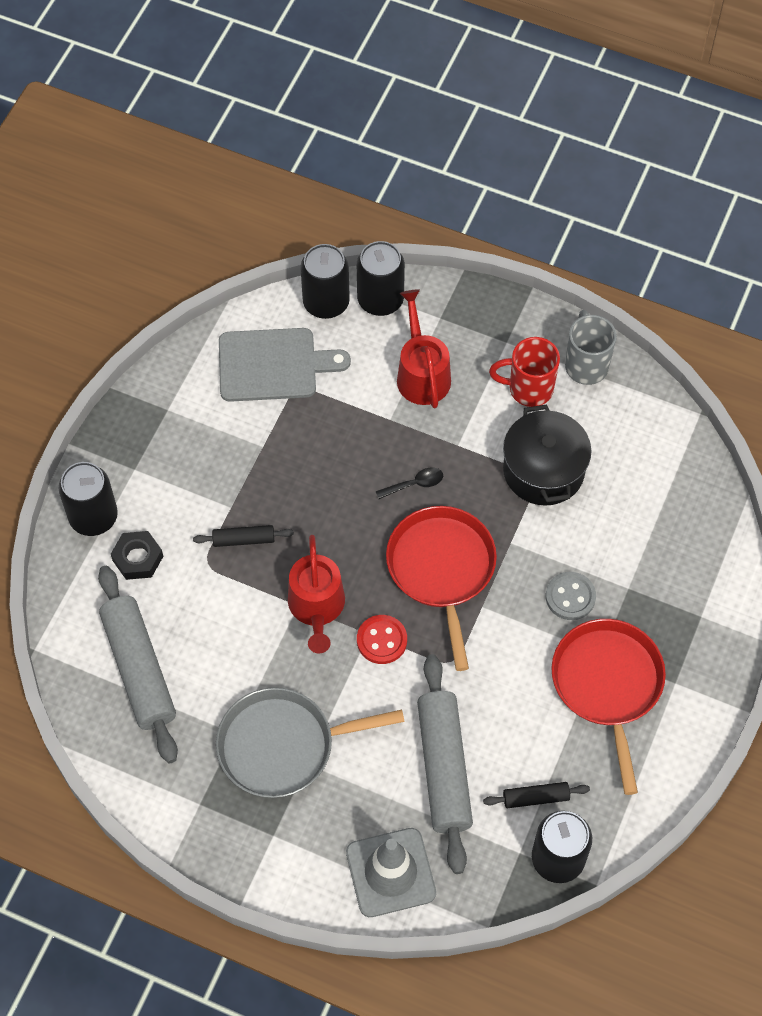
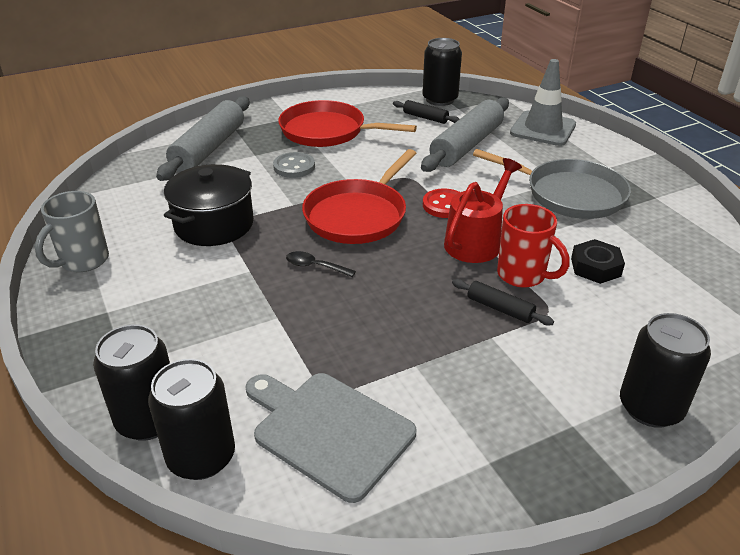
camera: 140 degrees left, 25 degrees down
grey rolling pin [98,566,178,763] -> grey rolling pin moved to [156,97,249,181]
black nut [111,531,163,580] -> black nut moved to [571,239,625,284]
red watering can [397,290,451,408] -> none
red mug [489,337,560,407] -> red mug moved to [497,204,570,288]
red pan [551,619,666,795] -> red pan turned 75 degrees clockwise [278,100,417,147]

